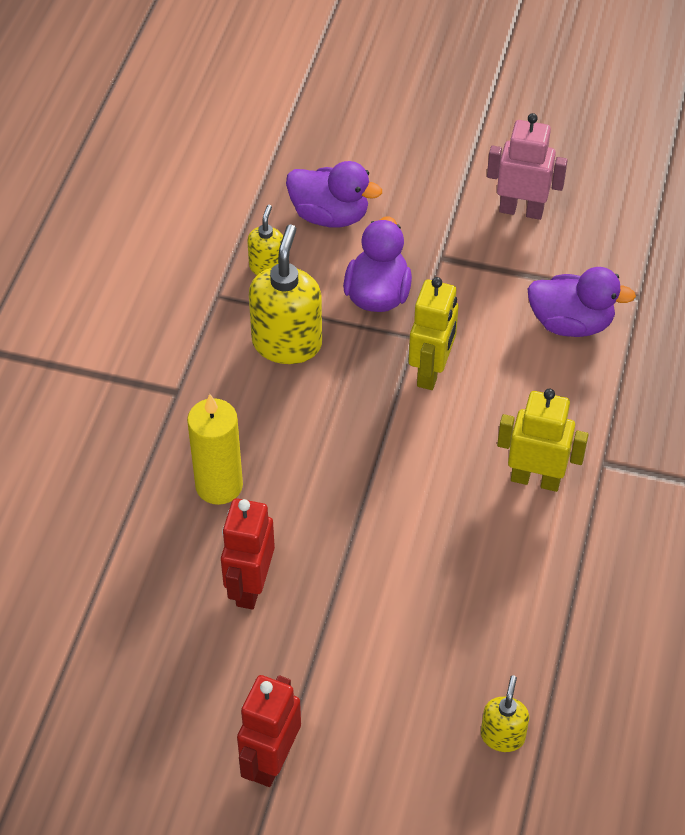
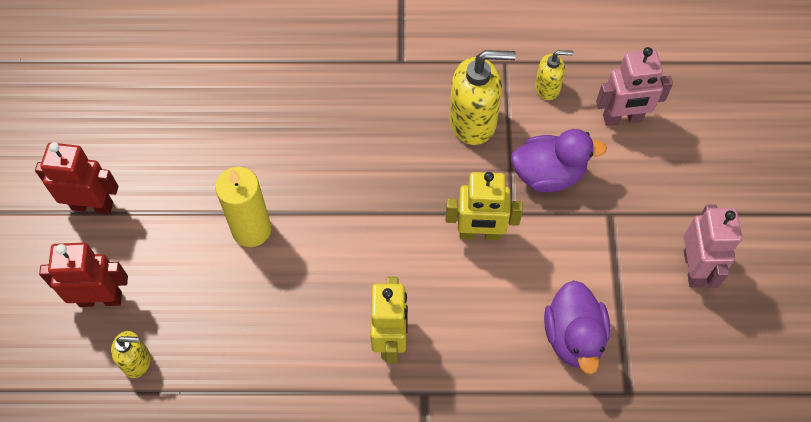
camera: 75 degrees right, 10 degrees up
yellow candle [187,394,243,505] -> yellow candle moved to [215,167,271,247]
red robot [221,498,275,610] -> red robot moved to [39,243,128,307]
purple duck [286,161,382,228] -> pink robot [596,47,673,126]

